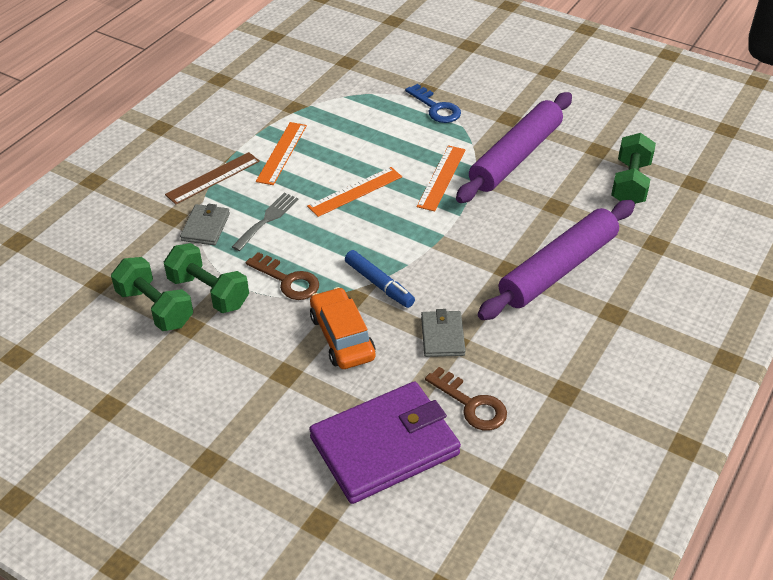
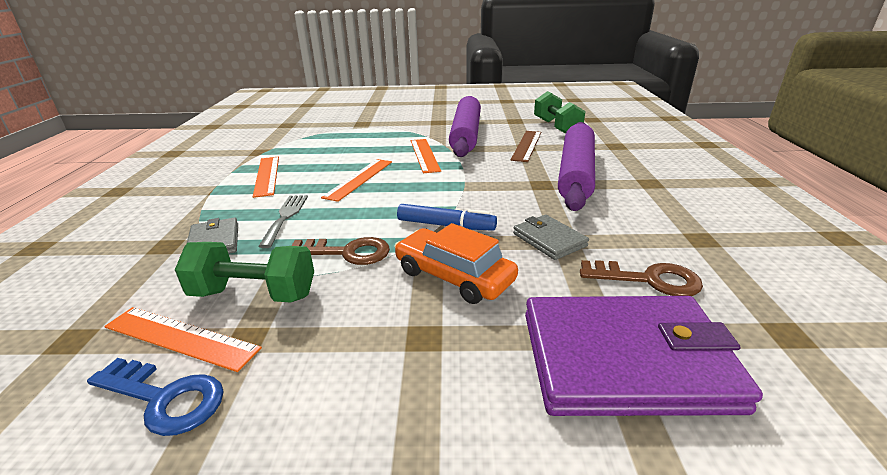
camera: 30 degrees left, 15 degrees down
green dumbbell [111,257,193,331] -> orange ruler [104,307,262,372]
brown ruler [165,152,260,205] -> brown ruler moved to [510,131,541,162]
purple wallet [309,381,461,504] -> purple wallet turned 60 degrees clockwise [525,296,763,416]
blue key [405,84,461,123] -> blue key moved to [87,358,224,436]

